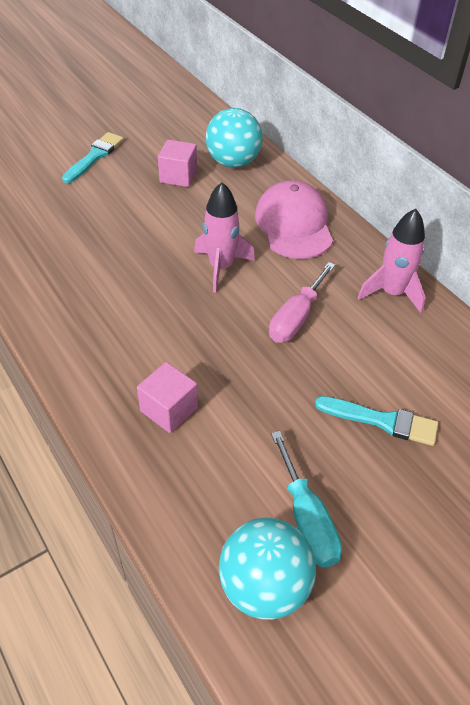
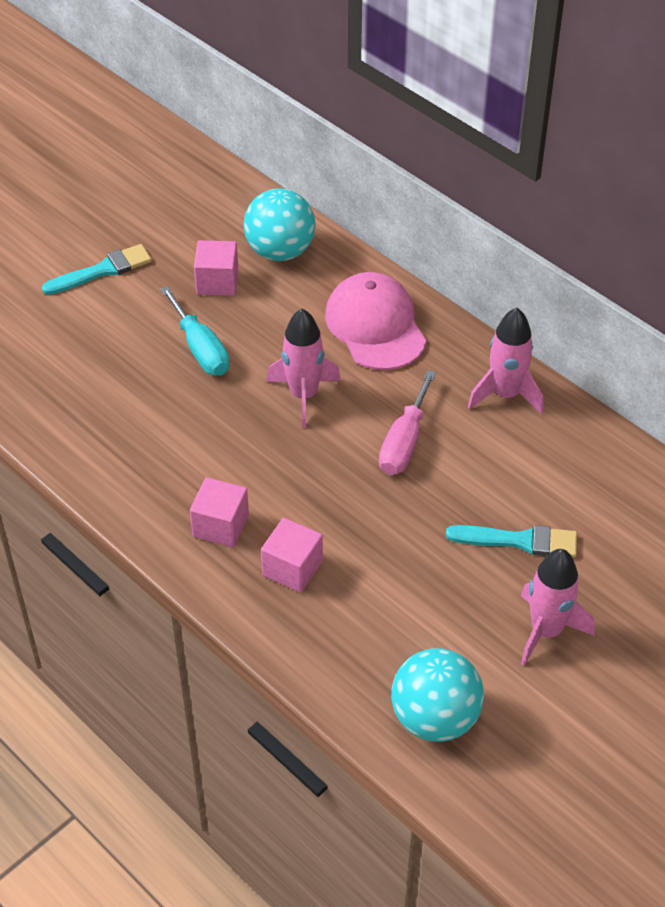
camera: 10 degrees left, 0 degrees up
turquoise brush [62,132,124,183] -> turquoise brush turned 45 degrees clockwise [42,244,152,295]
turquoise screwdriver [271,431,342,568] -> turquoise screwdriver moved to [160,286,230,375]
none -> pink cube [190,477,249,547]
none -> pink rocket [521,549,595,666]

